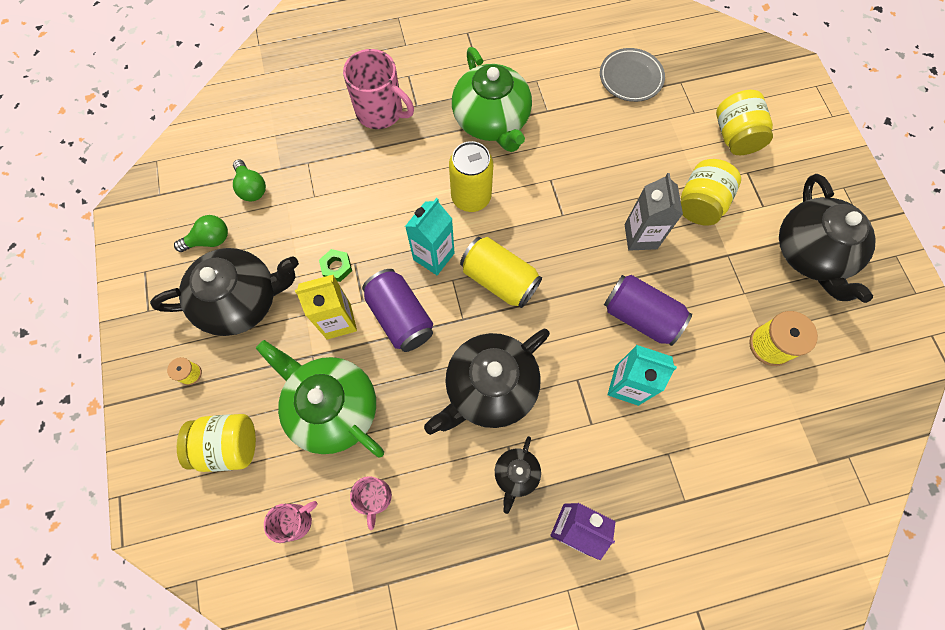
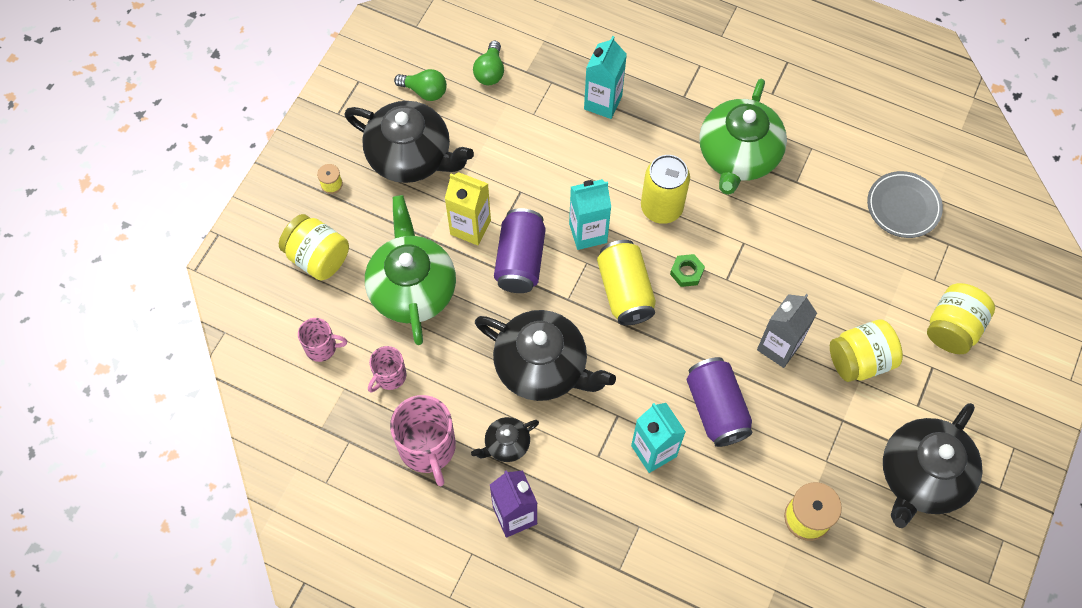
camera: 40 degrees right, 5 degrees down
green nut [319,249,352,282] -> green nut moved to [670,254,705,287]
pink mug [343,49,414,129] -> pink mug moved to [390,395,456,486]
black teapot [424,329,550,435] -> black teapot turned 150 degrees counterclockwise [475,310,616,401]
none -> turquoise carton [584,36,627,119]

